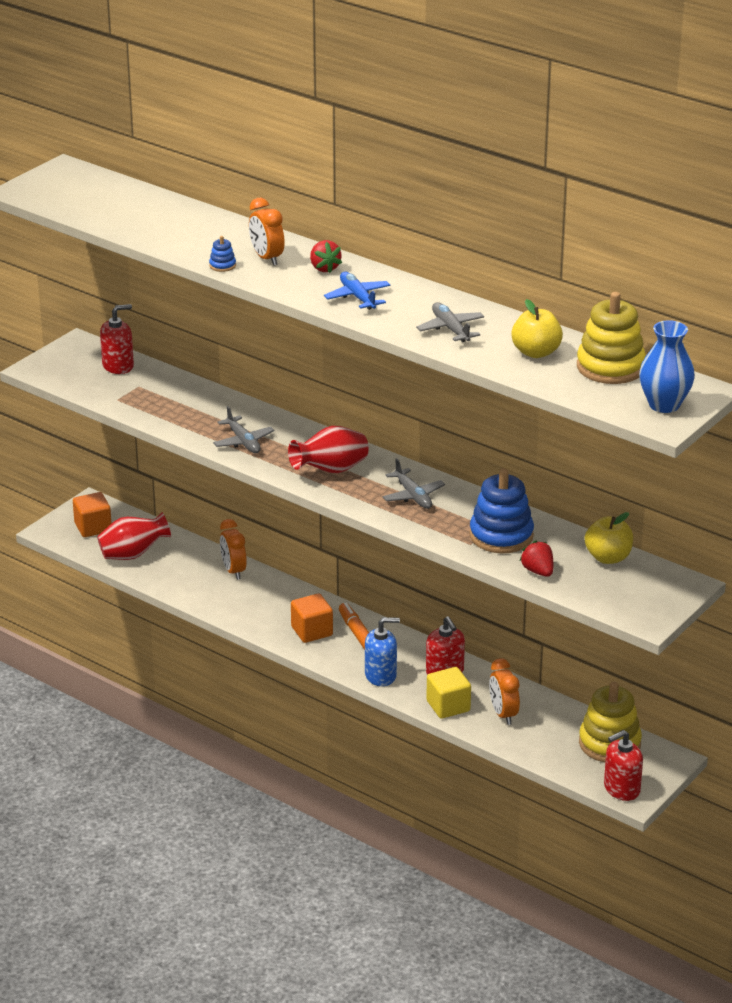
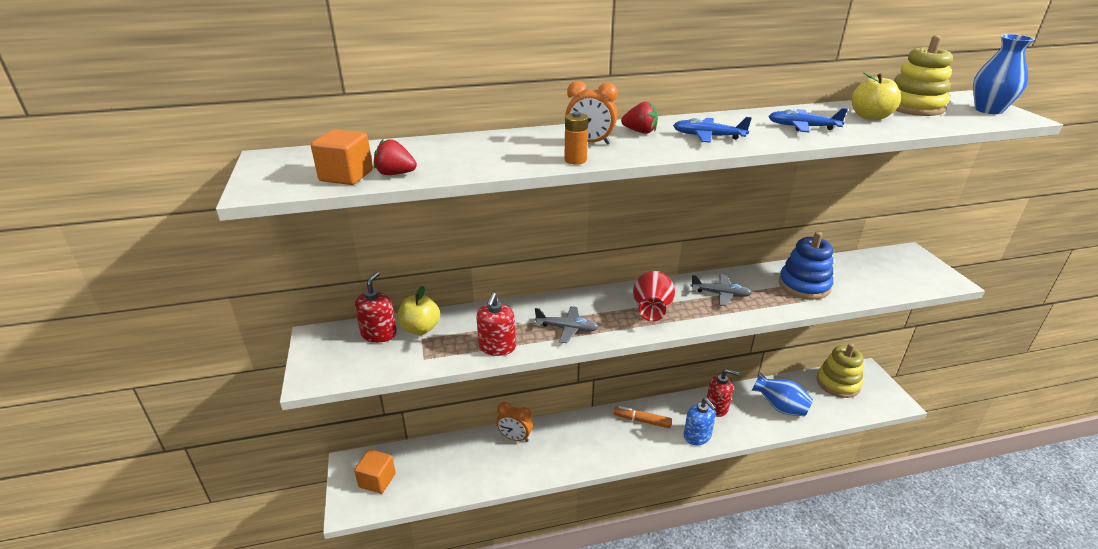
camera: 50 degrees left, 0 degrees up
red vase [97,512,171,560] -> none
blue stacking toy [209,236,236,272] -> orange battery [564,112,588,165]
orange cube [291,593,333,643] -> orange cube moved to [311,129,373,185]
blue soap dispenser [365,617,400,686] -> blue soap dispenser turned 120 degrees clockwise [684,398,716,445]
grey plane [416,302,484,342] -> blue plane [768,108,848,132]
yellow cube [426,667,471,719] -> none
orange clock [489,658,520,725] -> blue vase [752,373,813,416]
red strawberry [520,541,553,577] -> red strawberry moved to [373,139,417,175]
yellow apple [585,512,633,564] -> yellow apple moved to [398,286,440,335]
red soap dispenser [604,730,643,801] -> red soap dispenser moved to [476,293,516,356]

